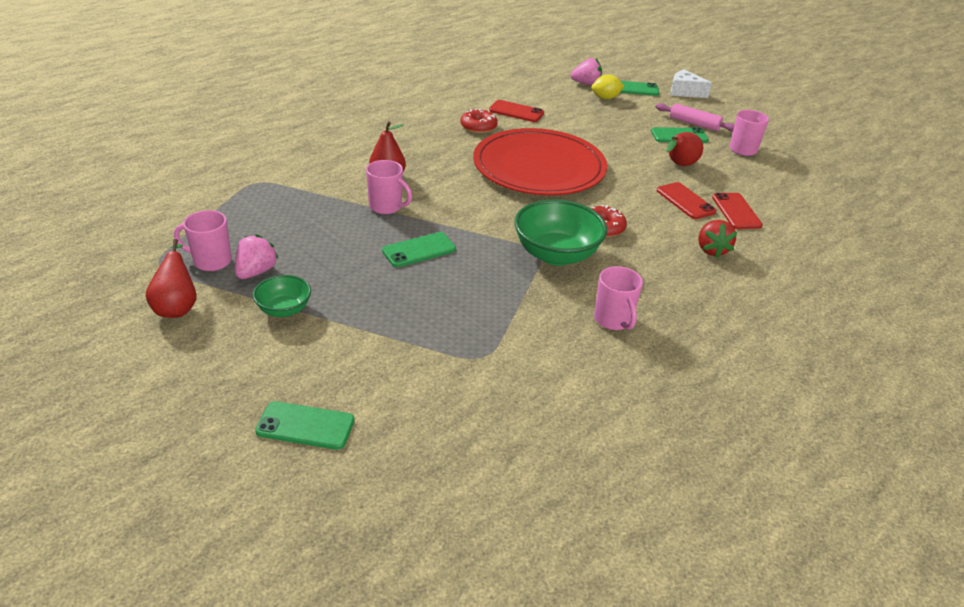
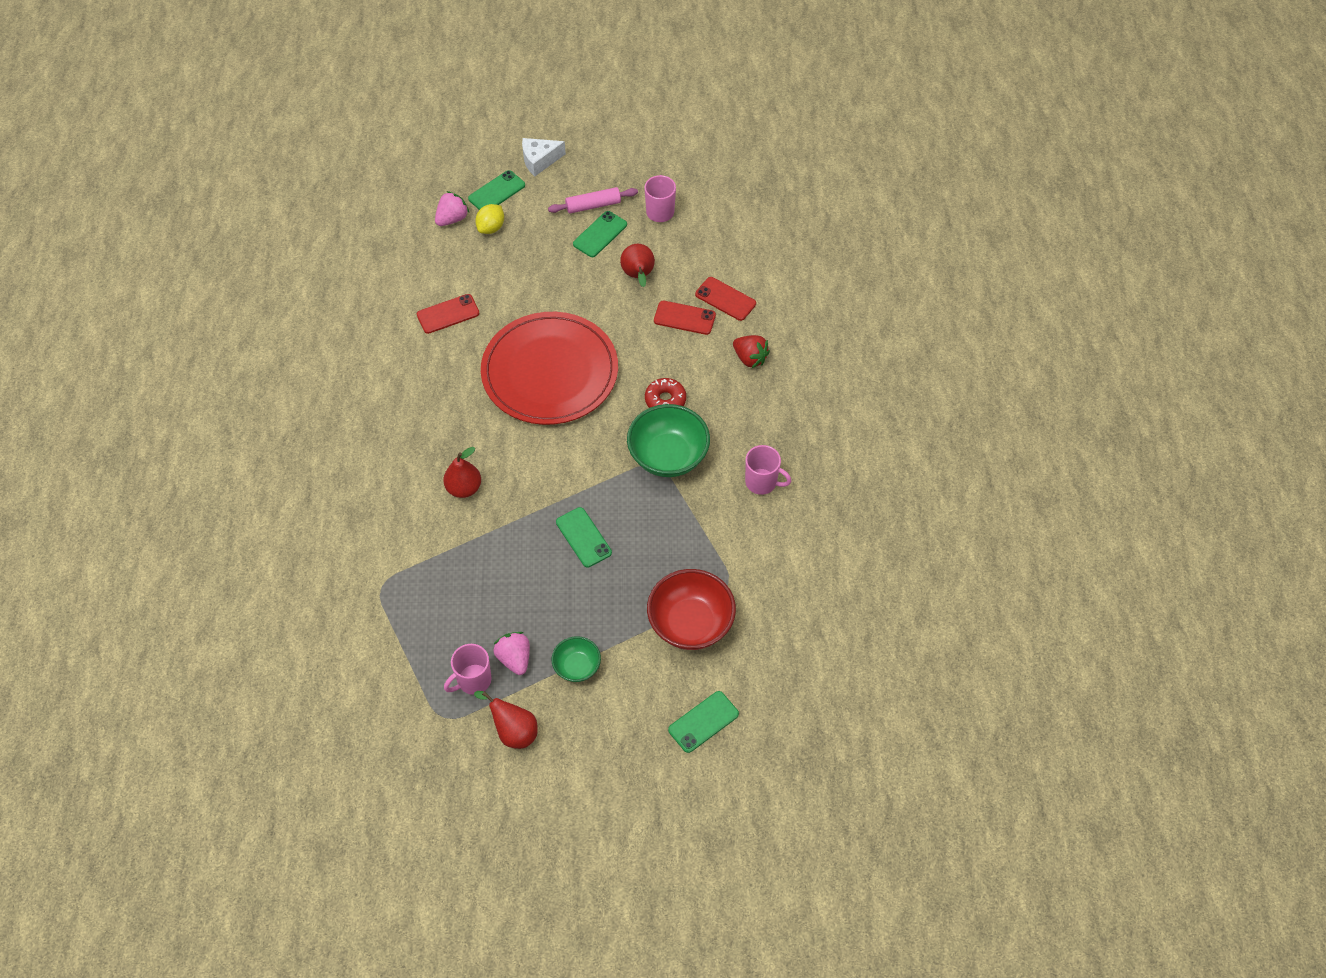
camera: 45 degrees left, 20 degrees up
pink mug [366,160,412,214] -> none
green phone [382,232,456,267] -> green phone turned 45 degrees counterclockwise [556,507,612,568]
red donut [461,109,498,133] -> none
none -> red bowl [647,569,736,650]

